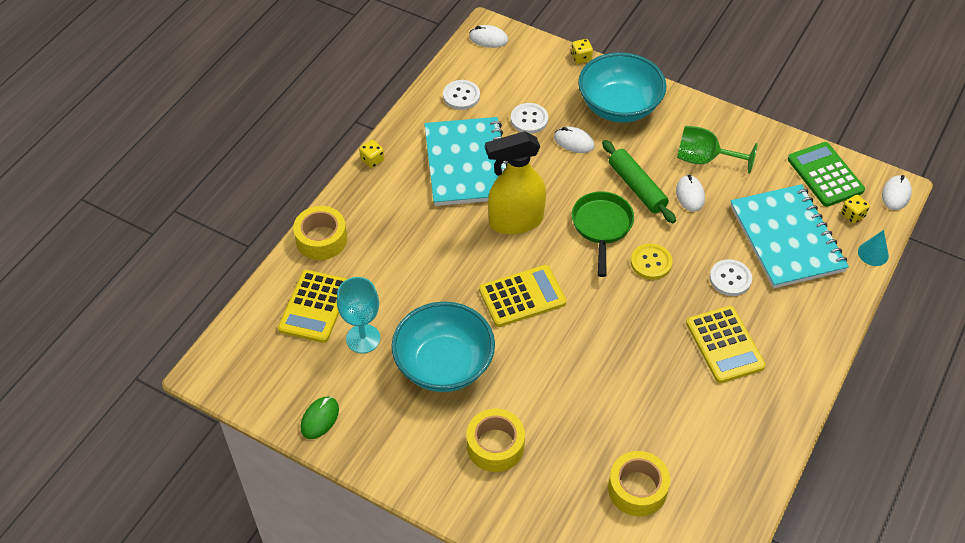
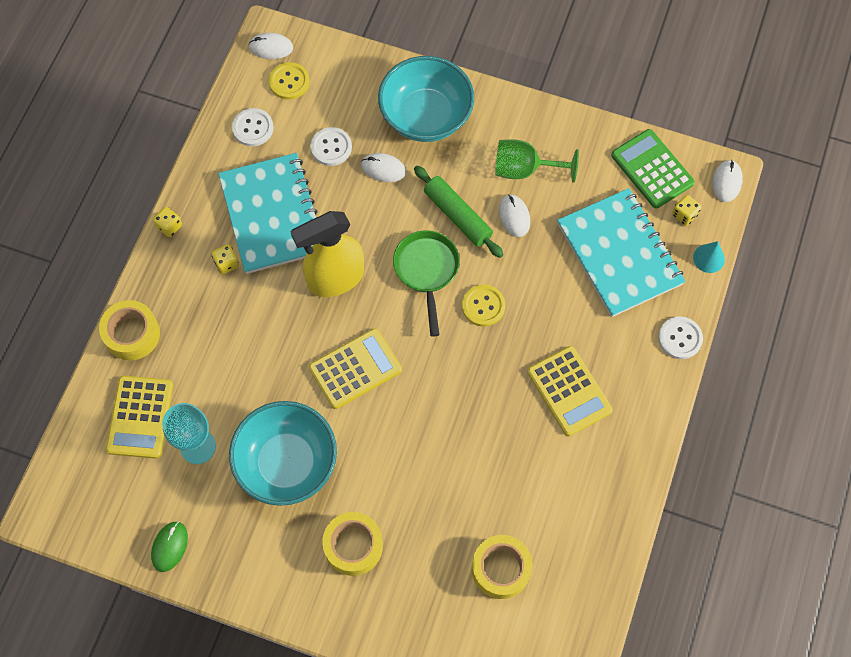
camera: 10 degrees left, 15 degrees up
yellow dice [571,39,593,64] -> yellow dice moved to [212,244,239,274]
white button [710,259,752,296] -> white button moved to [658,317,703,359]
none -> yellow button [269,62,309,100]

